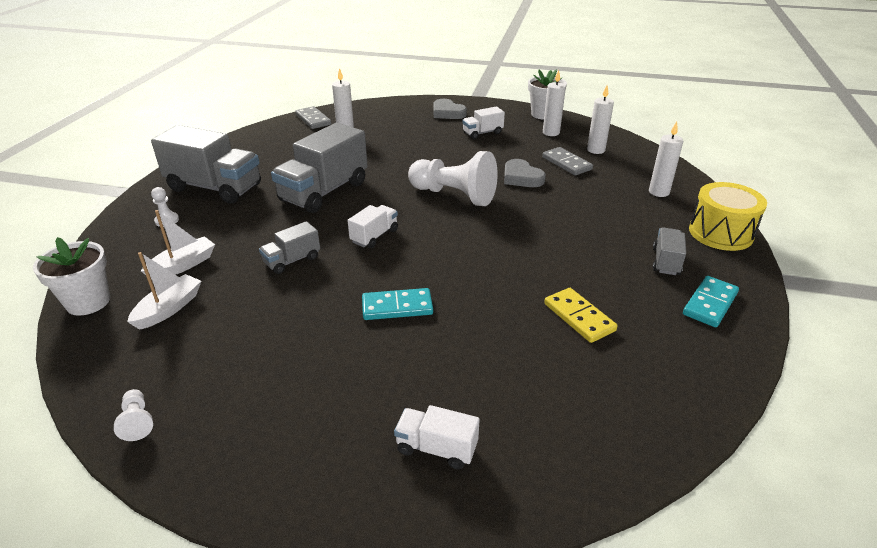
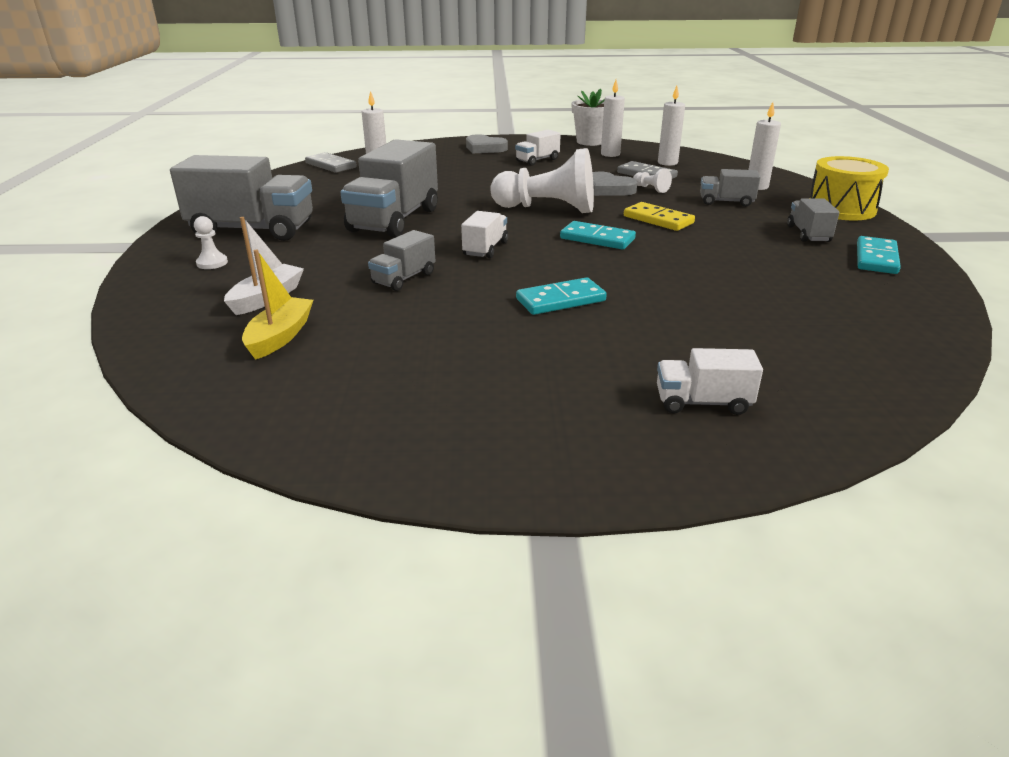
camera: 15 degrees left, 5 degrees down
white flower pot [33,237,110,316] -> none
white pawn [114,389,153,441] -> white pawn moved to [633,169,672,193]
white boat [127,252,201,330] -> yellow boat [242,250,313,360]
yellow domino [544,288,618,343] -> yellow domino moved to [624,202,695,231]
none -> turquoise domino [560,221,636,249]
none -> grey truck [700,169,760,207]

